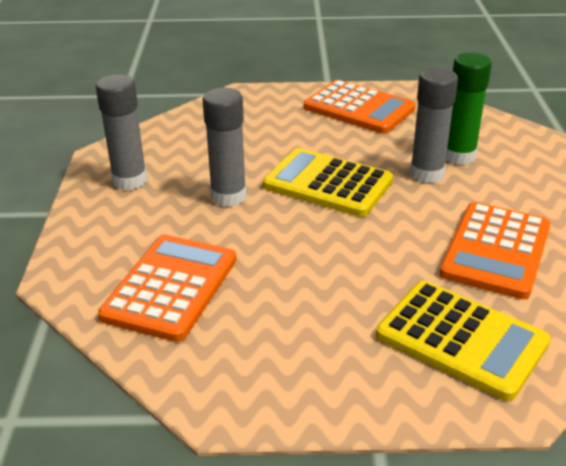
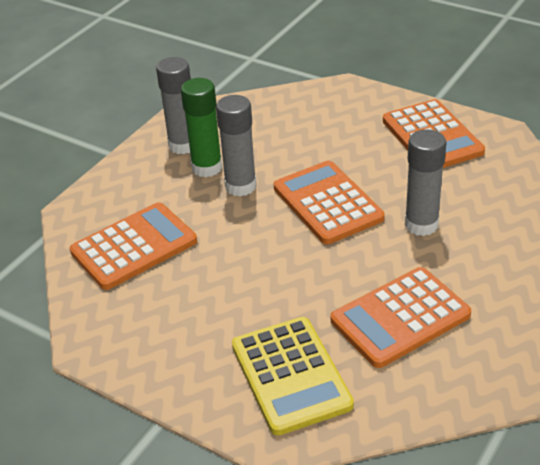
camera: 35 degrees right, 5 degrees up
yellow calculator [263,148,393,217] -> orange calculator [274,161,385,244]
green glue stick [446,53,492,165] -> green glue stick moved to [181,78,222,178]

